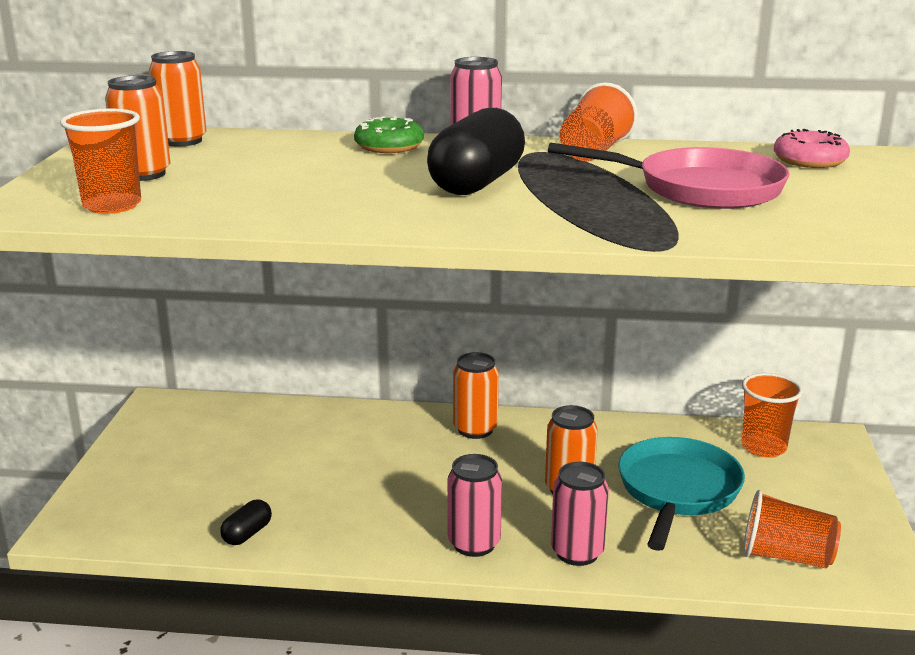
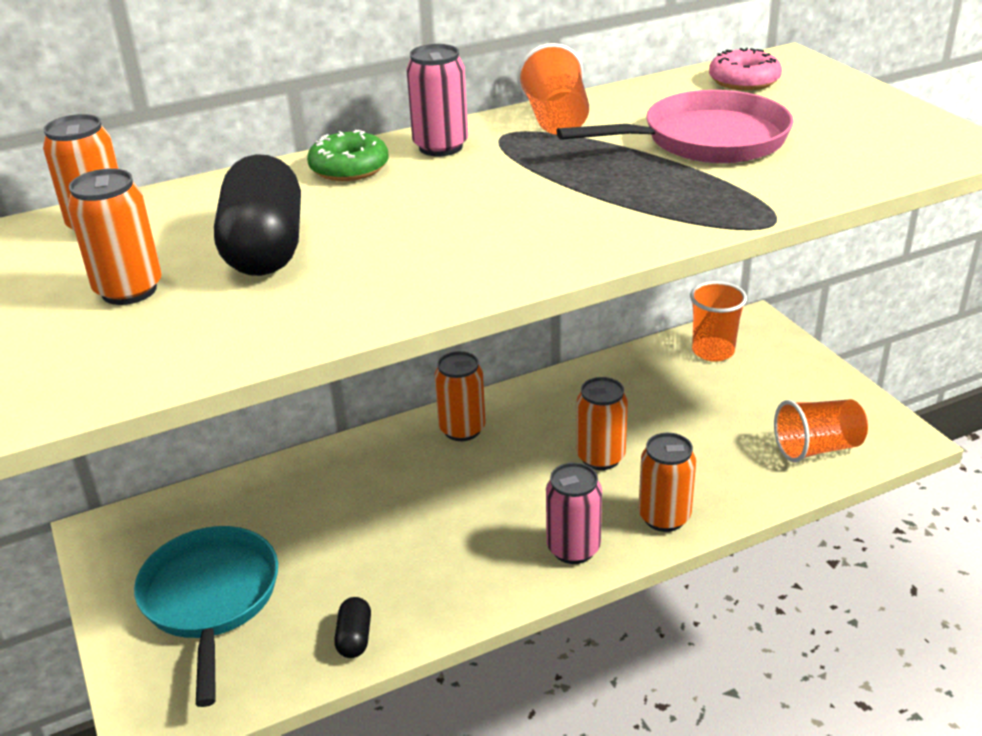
camera: 30 degrees left, 10 degrees up
orange cup [60,109,141,214] -> none
black capsule [427,108,525,195] -> black capsule moved to [214,154,301,276]
pink can [551,462,609,566] -> orange can [638,433,696,532]
turquoise pan [618,437,745,551] -> turquoise pan moved to [134,526,278,707]

